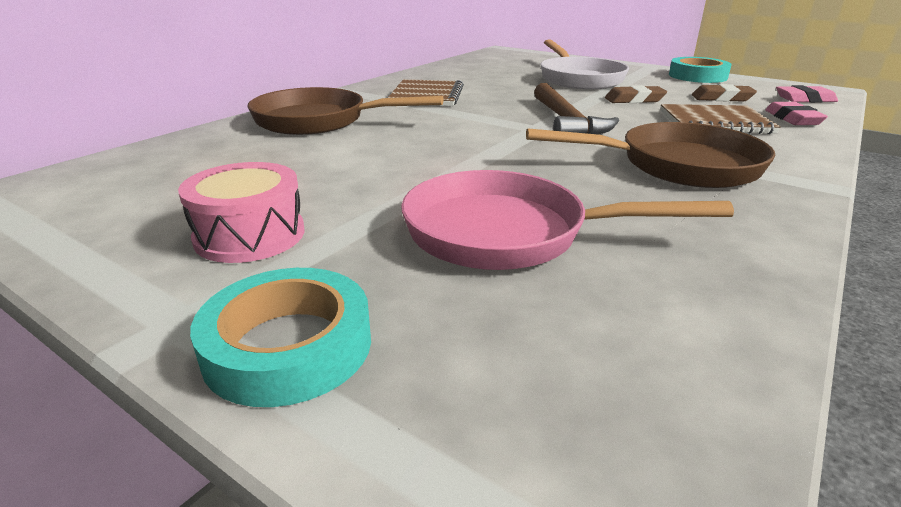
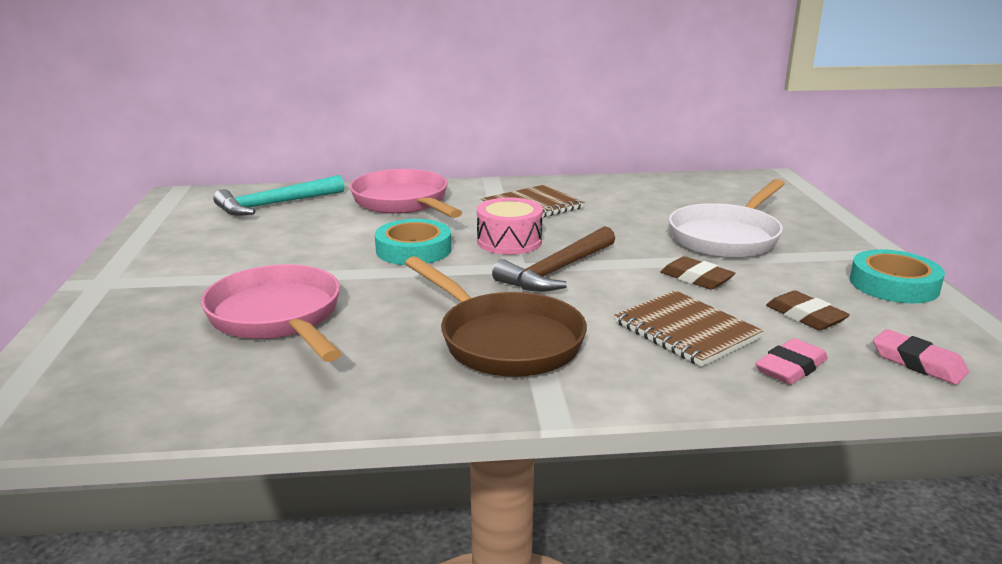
camera: 50 degrees right, 5 degrees down
pink drum [178,162,304,263] -> pink drum moved to [477,198,543,255]
turquoise tape [190,268,371,407] -> turquoise tape moved to [375,219,451,265]
brown pan [248,87,444,135] -> pink pan [350,169,462,218]
none -> turquoise hammer [213,175,344,216]

